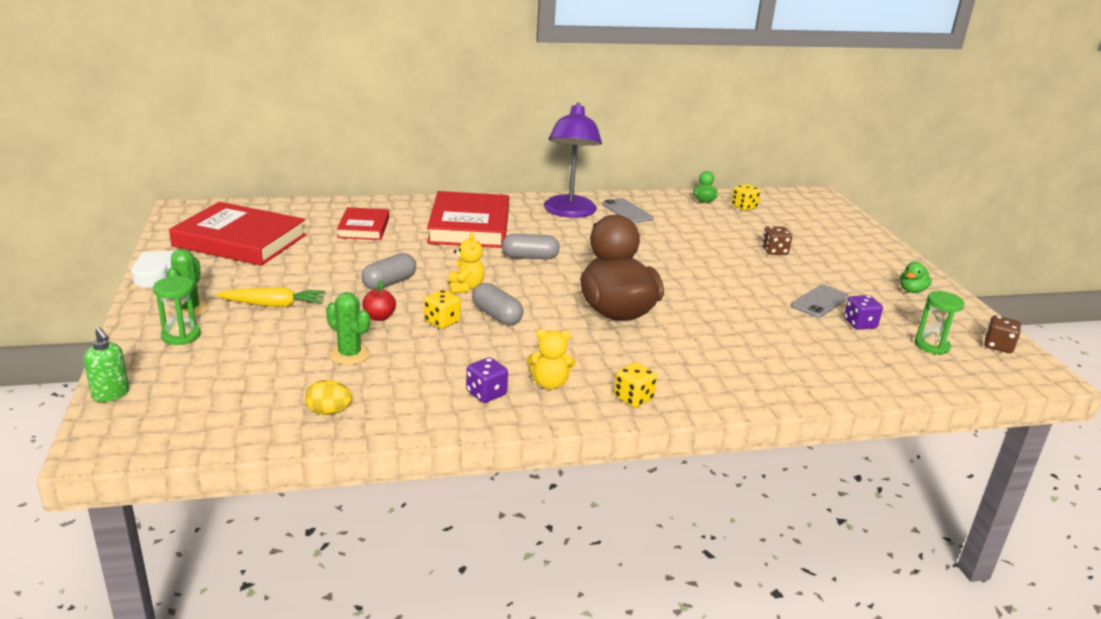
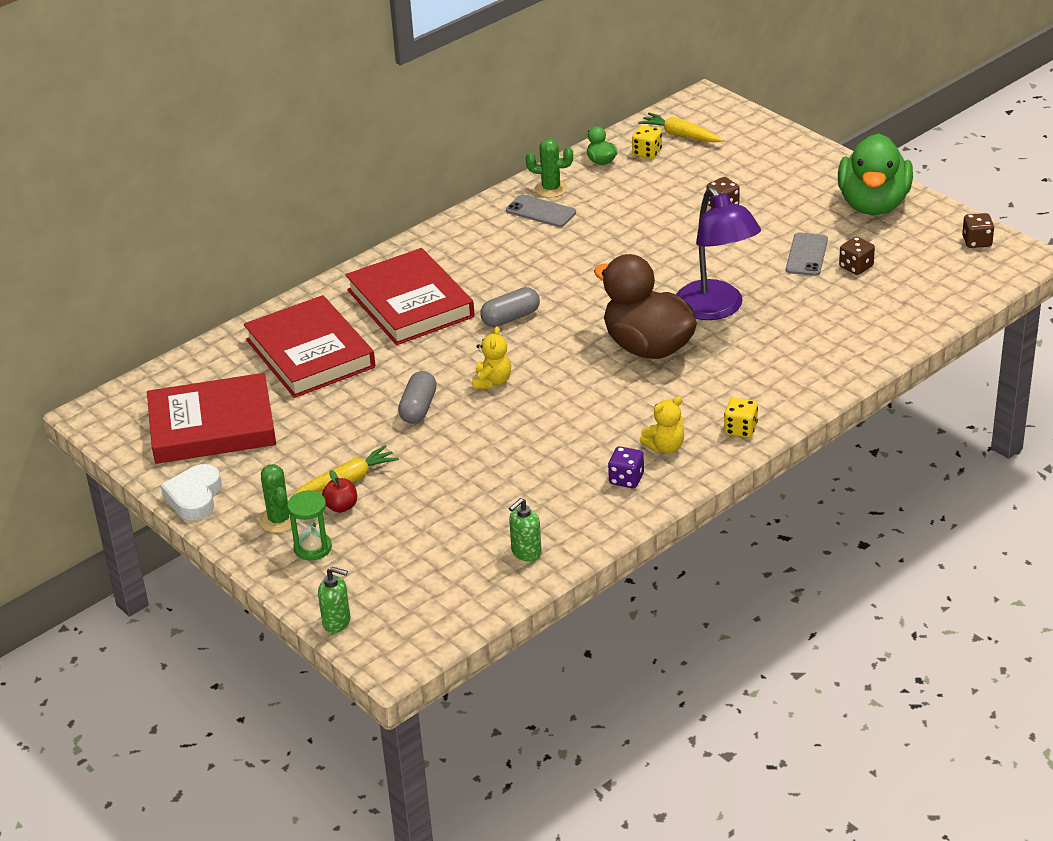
camera: 25 degrees left, 10 degrees up
yellow egg [305,380,352,415] -> green soap dispenser [509,498,542,561]
green cactus [326,292,370,365] -> green cactus moved to [526,138,573,198]
red book [337,207,389,240] -> red book [244,295,375,398], size x1.77
red apple [363,280,396,321] -> red apple moved to [322,470,357,513]
yellow dice [424,290,461,329] -> none
yellow teddy bear [449,232,485,294] -> yellow teddy bear turned 45 degrees clockwise [472,326,511,390]
grey capsule [472,283,524,326] -> none
purple lamp [544,102,602,218] -> purple lamp moved to [676,187,761,320]
purple dice [844,295,883,330] -> brown dice [839,237,875,275]
green duck [900,262,932,293] -> green duck [838,133,913,215], size x2.47
green hourglass [915,291,965,355] -> none
none -> yellow carrot [638,113,724,142]

